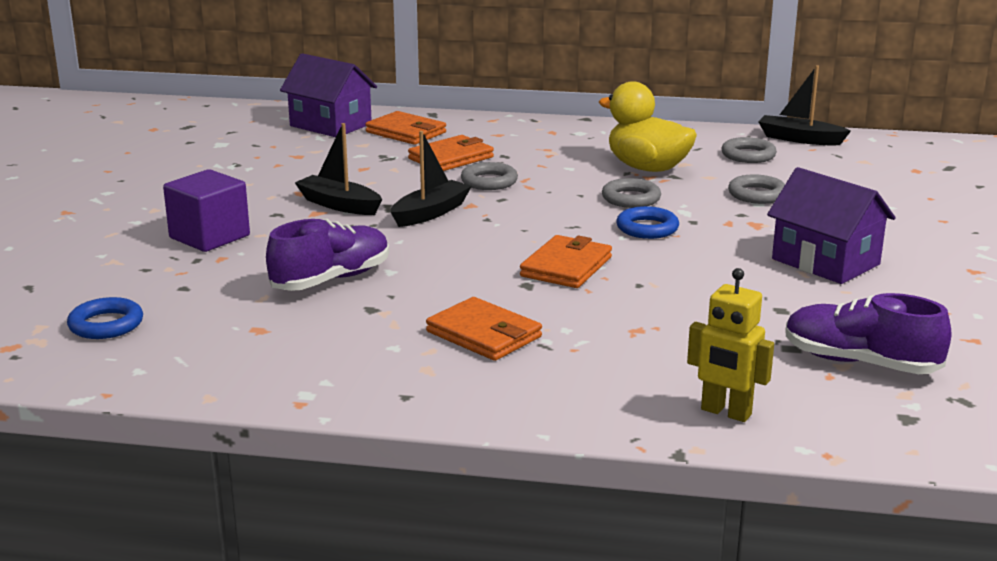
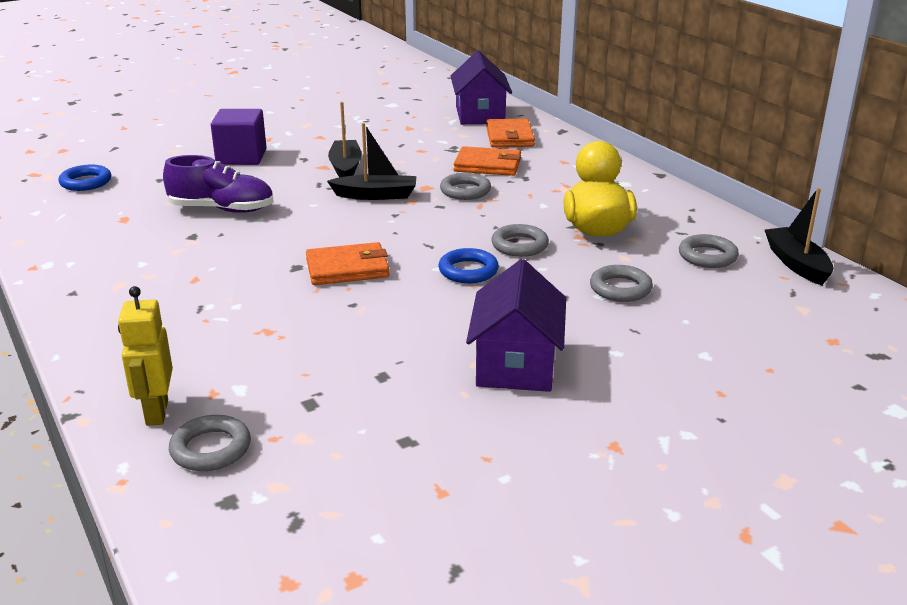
camera: 50 degrees right, 5 degrees up
orange wallet [426,297,542,361] -> none
purple shoe [785,293,951,374] -> none
none -> grey ring [169,415,251,471]

